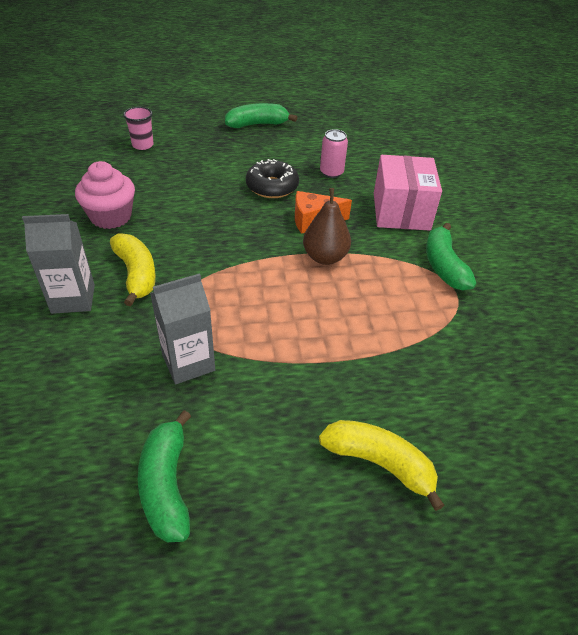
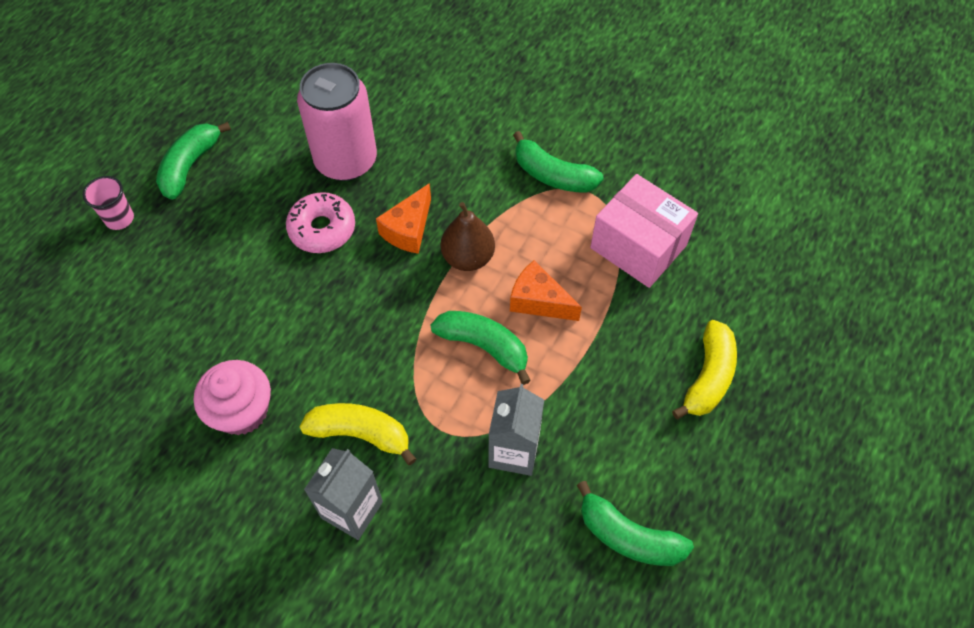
camera: 50 degrees left, 15 degrees up
pink cup [123,107,154,150] -> pink cup moved to [83,176,134,230]
black donut [246,159,299,198] -> pink donut [286,192,355,253]
yellow banana [319,420,445,511] -> yellow banana turned 135 degrees clockwise [672,320,737,419]
pink can [320,129,348,178] -> pink can [297,63,377,181], size x2.05
pink box [374,155,442,231] -> pink box moved to [590,174,698,288]
none -> green banana [431,311,531,385]
none -> orange cheese [510,260,582,321]

